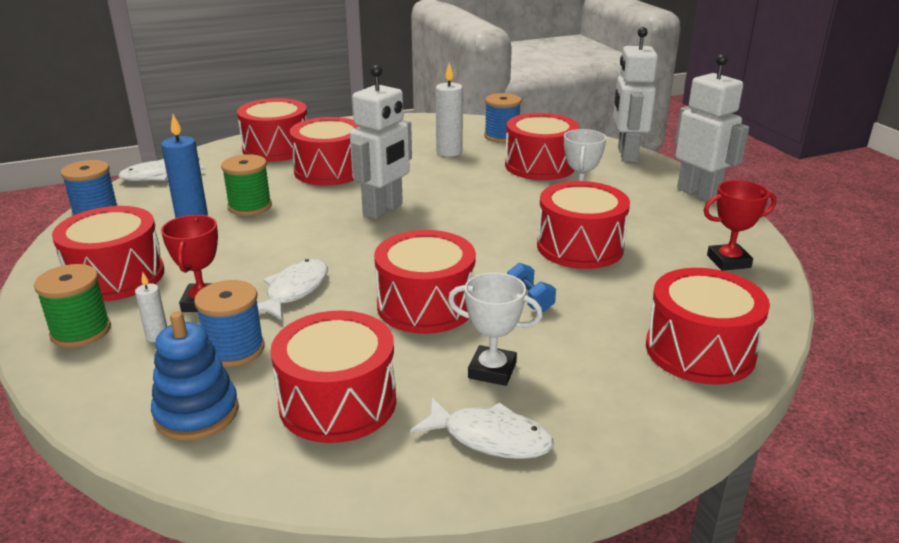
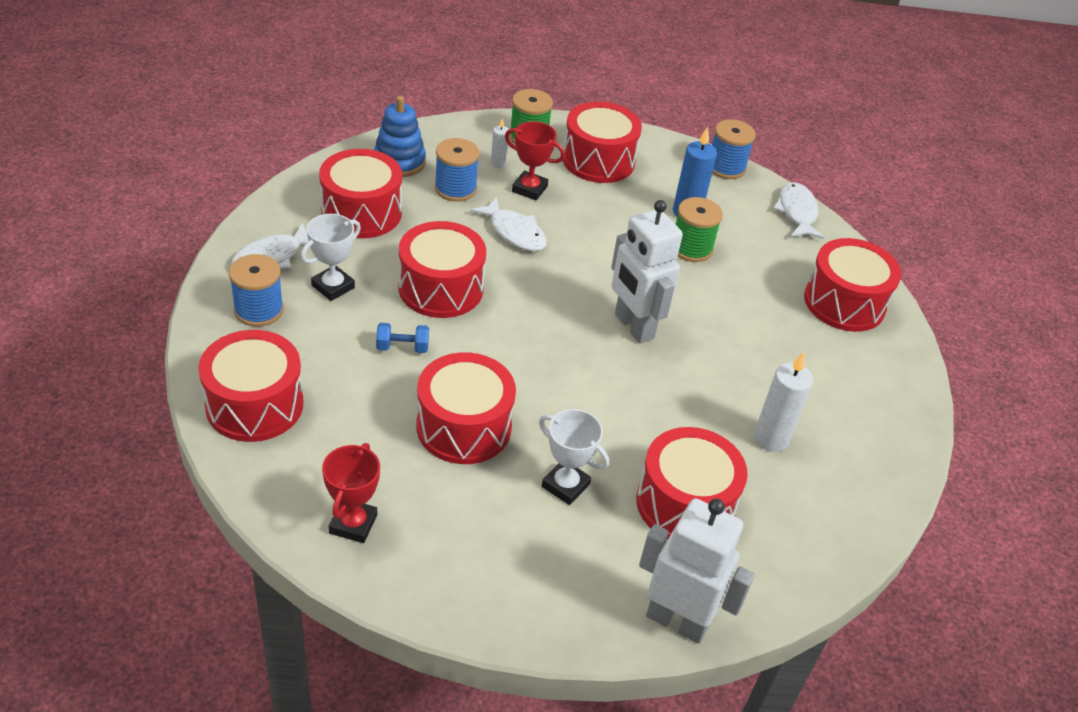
camera: 110 degrees right, 15 degrees up
red drum [290,117,359,185] -> none
blue spool [484,93,522,143] -> blue spool moved to [229,254,284,327]
white robot [675,54,749,202] -> none

